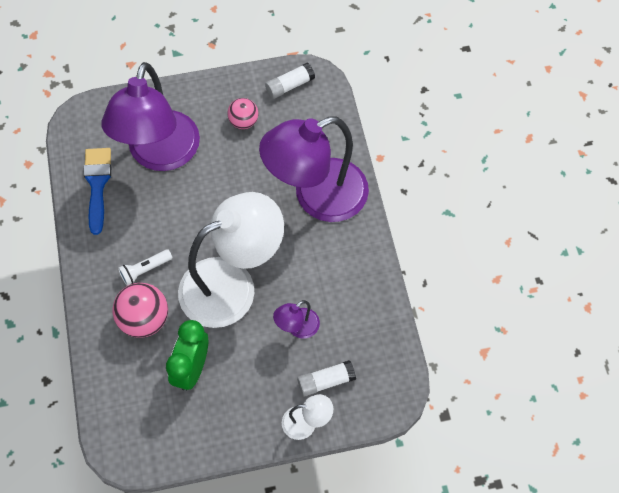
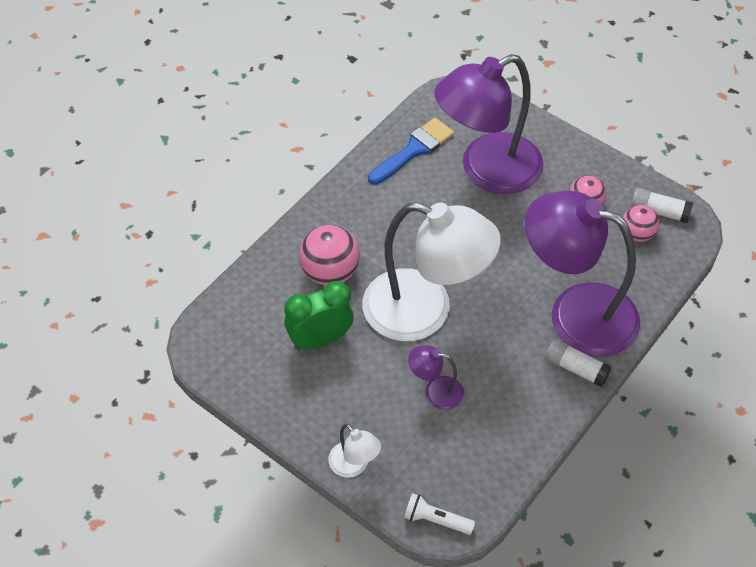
camera: 50 degrees right, 10 degrees down
white flashlight [118,249,172,286] -> white flashlight moved to [404,493,475,535]
white glue stick [297,360,356,397] -> white glue stick moved to [545,339,612,387]
none -> pink ball [623,205,659,242]

